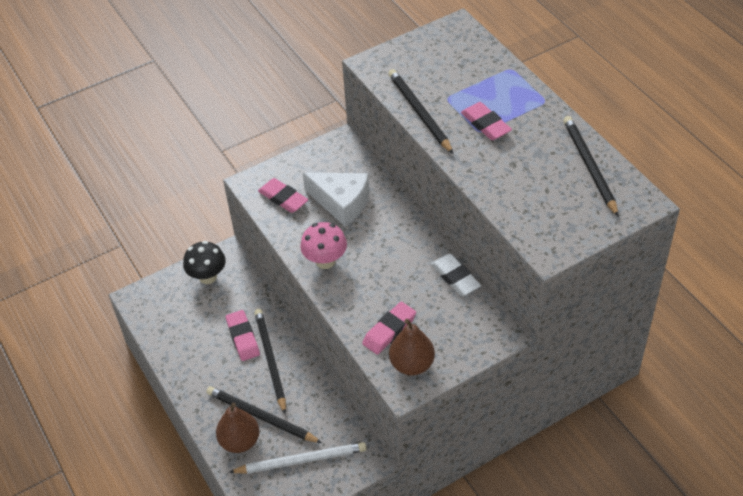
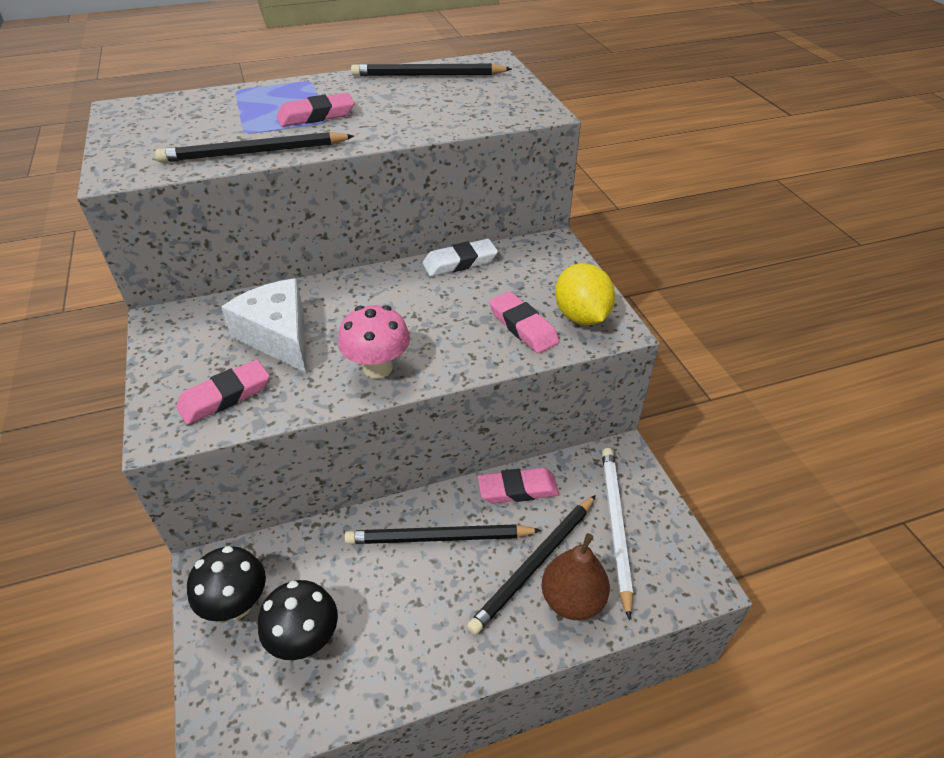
camera: 80 degrees left, 5 degrees down
pink eraser [226,310,260,361] -> pink eraser moved to [478,468,559,503]
white cheese [303,172,369,227] -> white cheese turned 75 degrees counterclockwise [221,278,306,373]
brown pear [389,319,435,375] -> yellow lemon [555,263,615,325]
none -> black mushroom [258,580,338,660]

